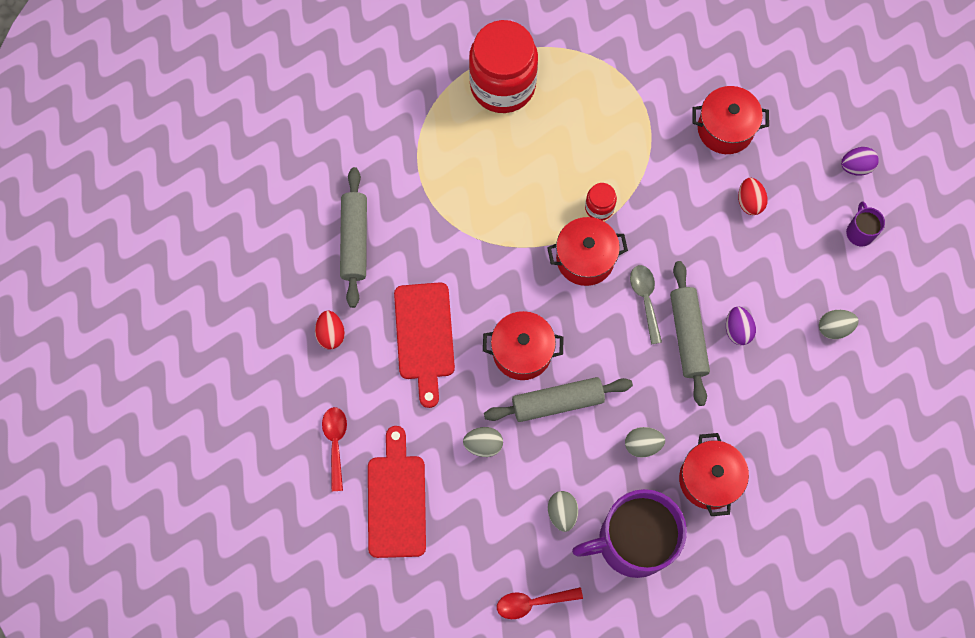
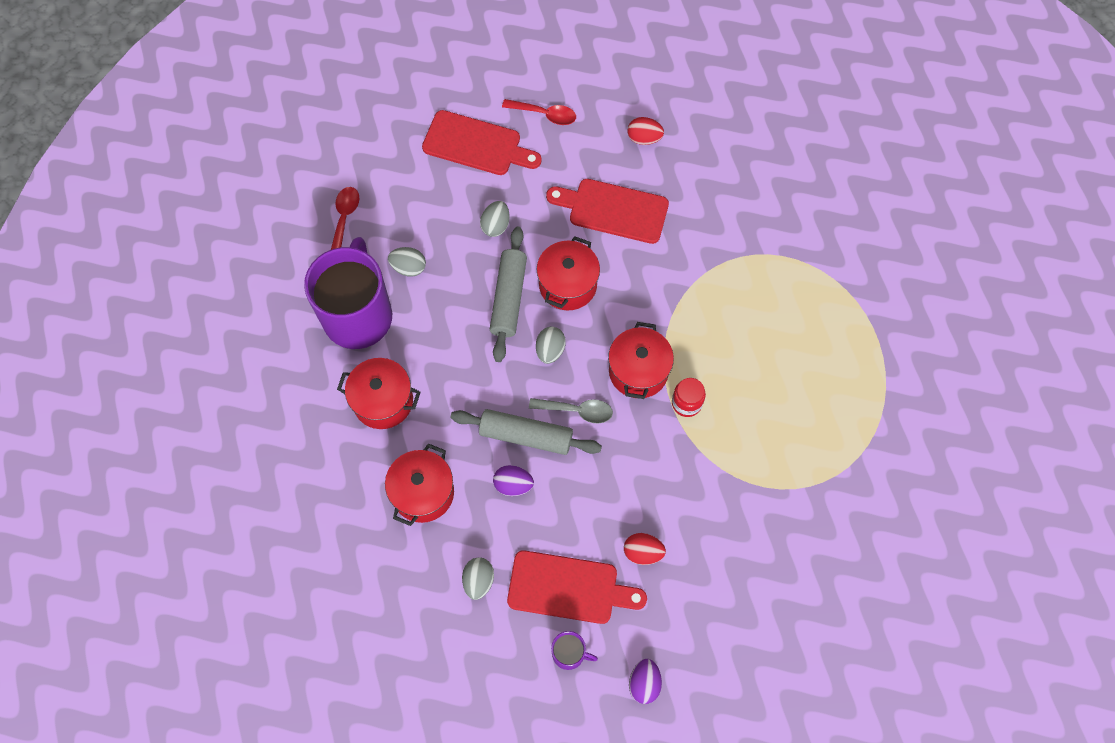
camera: 110 degrees right, 5 degrees down
grey rolling pin [340,167,367,308] -> none
red jar [469,20,538,113] -> none
grey egg [625,427,665,458] -> grey egg moved to [536,327,566,364]
red pot [692,86,769,154] -> red pot moved to [385,443,454,526]
none -> red cutting board [507,550,647,624]

